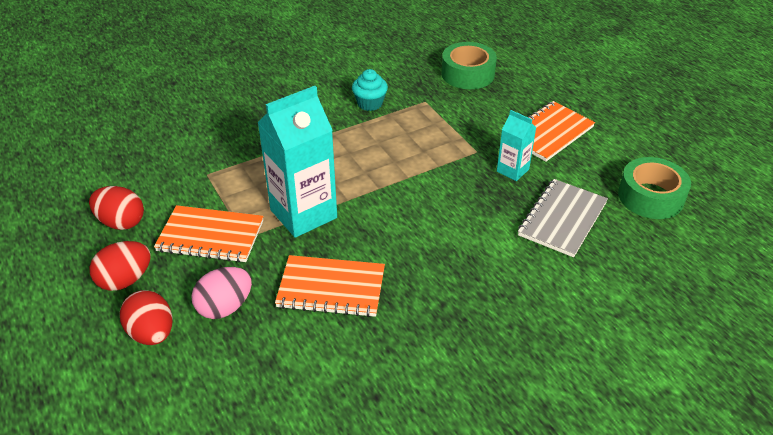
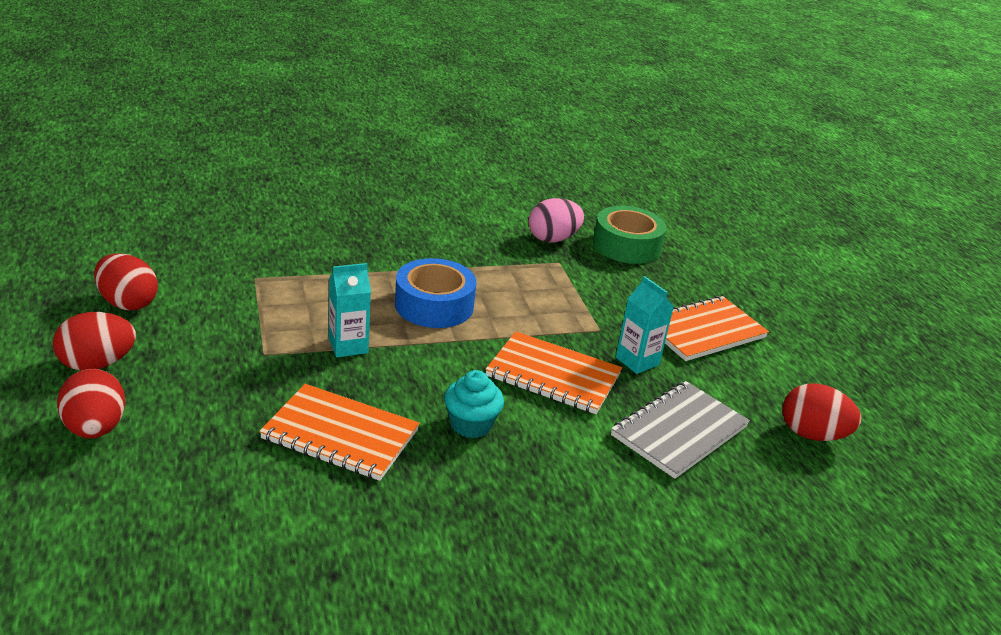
camera: 10 degrees right, 10 degrees down
orange notebook [154,205,264,263] -> orange notebook moved to [485,331,622,414]
pink egg [191,267,252,319] -> pink egg moved to [529,198,584,243]
turquoise carton [257,86,337,238] -> turquoise carton [329,263,371,357], size x0.51
turquoise cupcake [352,69,388,111] -> turquoise cupcake moved to [444,370,504,438]
green tape [618,157,691,219] -> red egg [782,384,861,441]
none -> blue tape [395,258,476,328]

